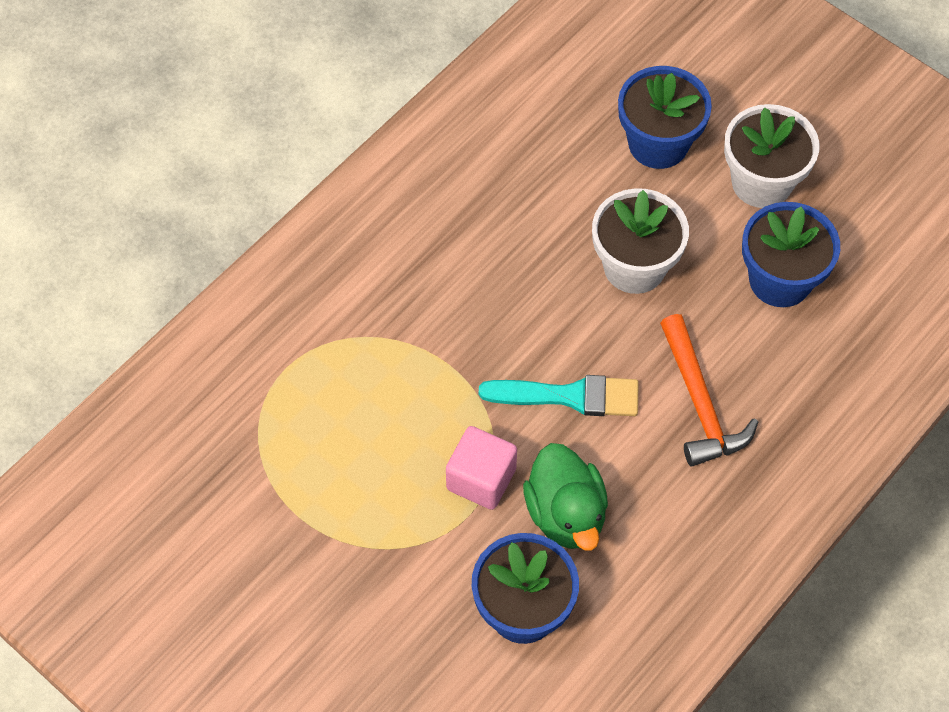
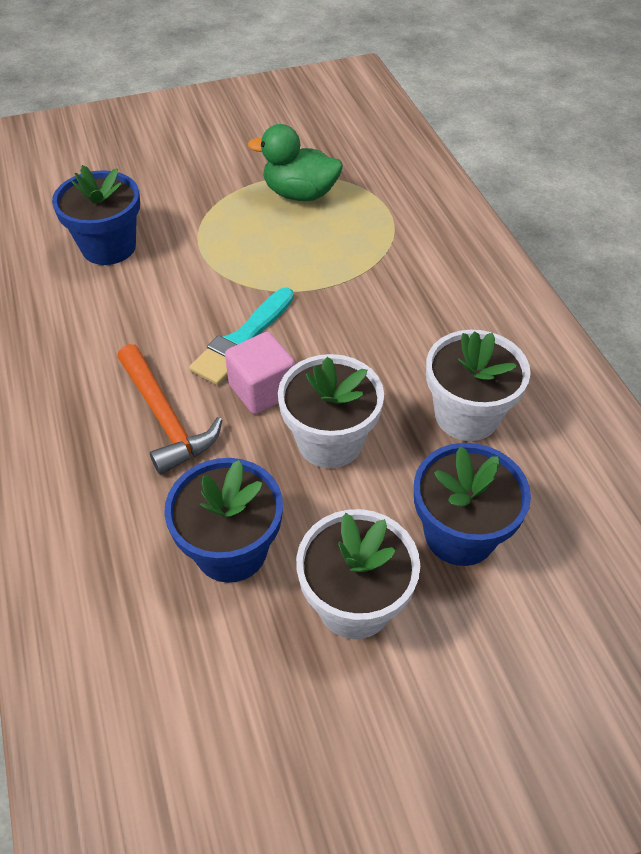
camera: 120 degrees right, 10 degrees down
pink cube [446,426,517,510] -> pink cube moved to [225,332,295,414]
green duck [523,443,608,551] -> green duck moved to [248,124,343,201]
orange hammer [660,314,758,467] -> orange hammer turned 135 degrees counterclockwise [117,344,222,475]
none -> white flower pot [426,330,531,441]

